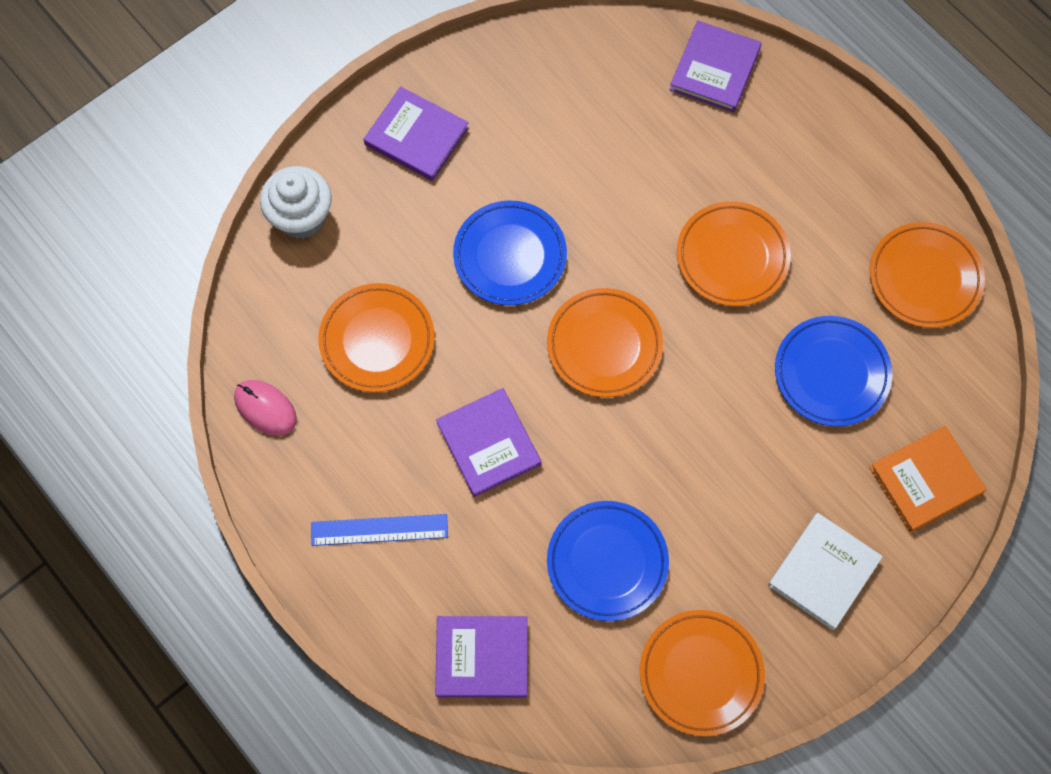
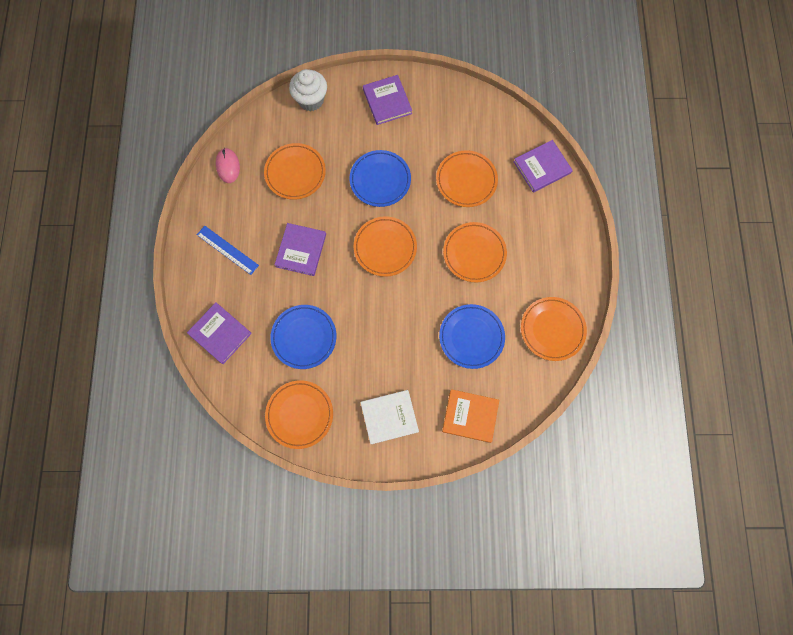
camera: 40 degrees right, 5 degrees up
none -> orange plate [436,150,498,207]

